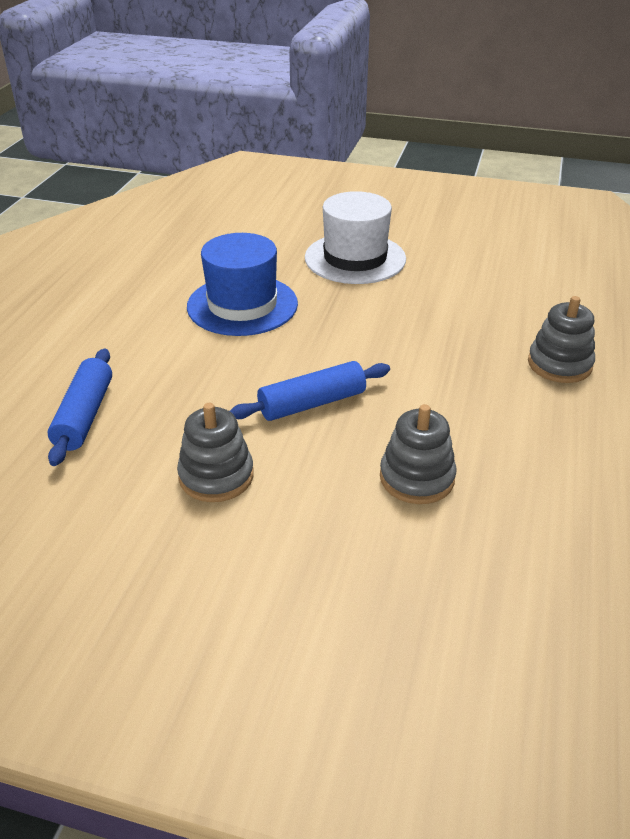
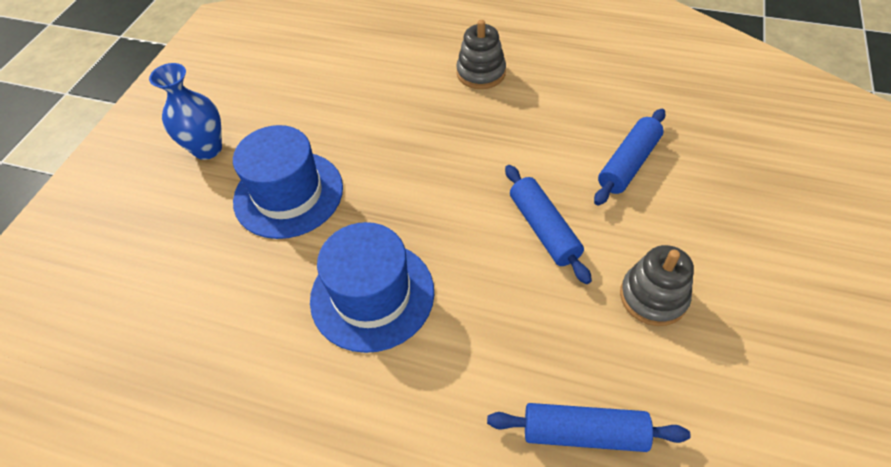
camera: 85 degrees left, 15 degrees up
white hat [305,191,406,284] -> blue hat [233,125,343,239]
grey stacking toy [380,404,457,504] -> blue rolling pin [594,109,666,205]
none -> blue vase [149,63,222,160]

